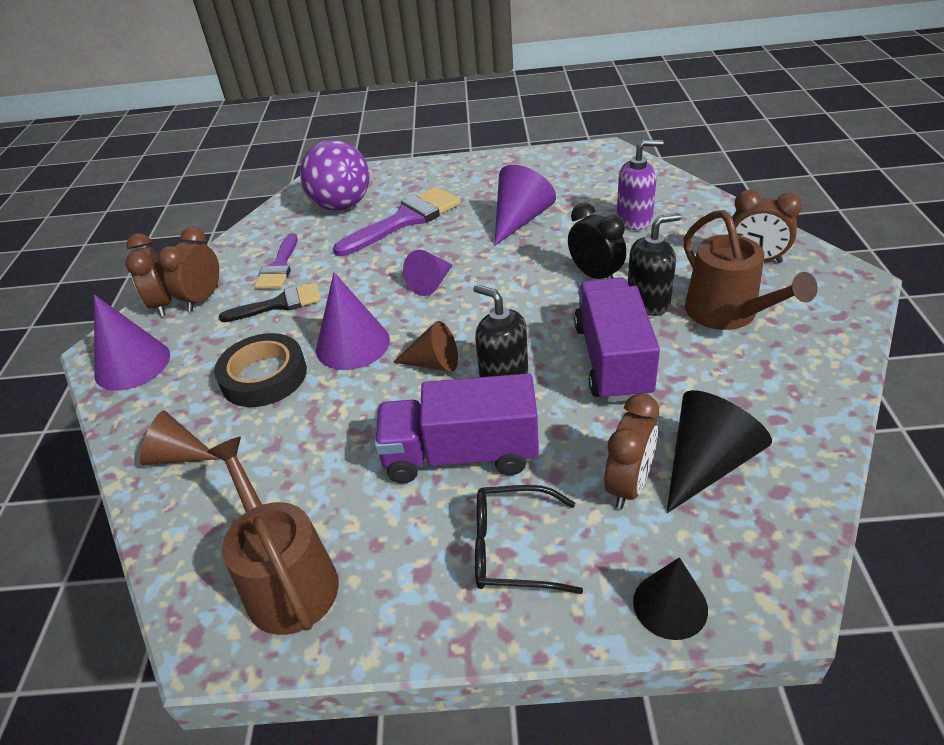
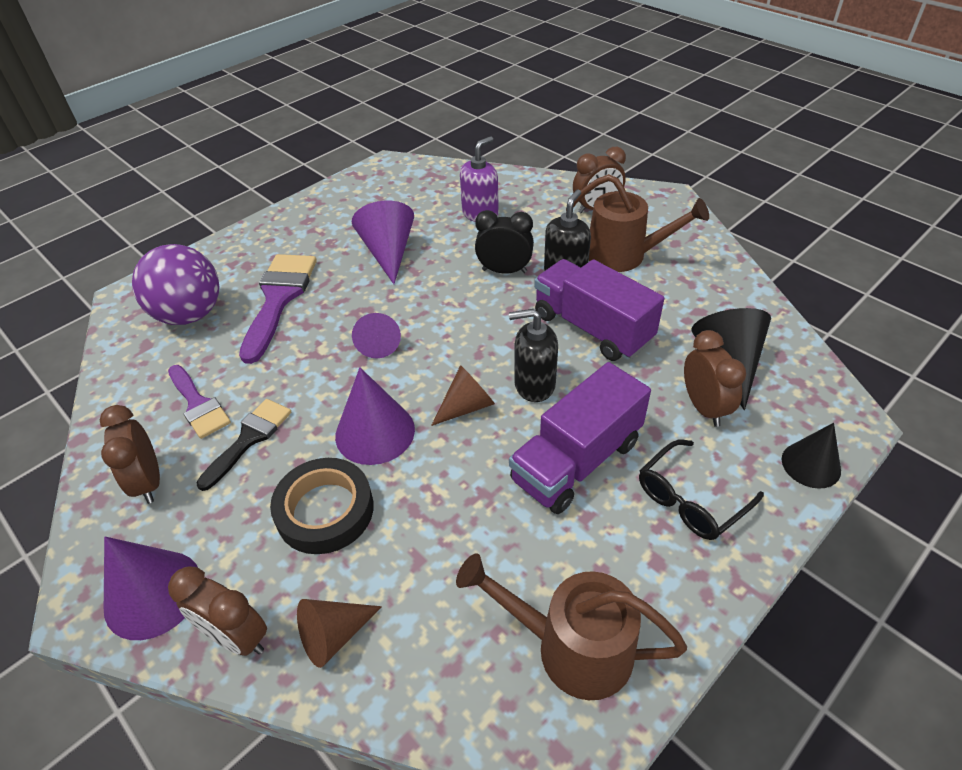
camera: 45 degrees left, 5 degrees up
brown clock [126,234,171,317] -> brown clock moved to [168,566,267,656]

